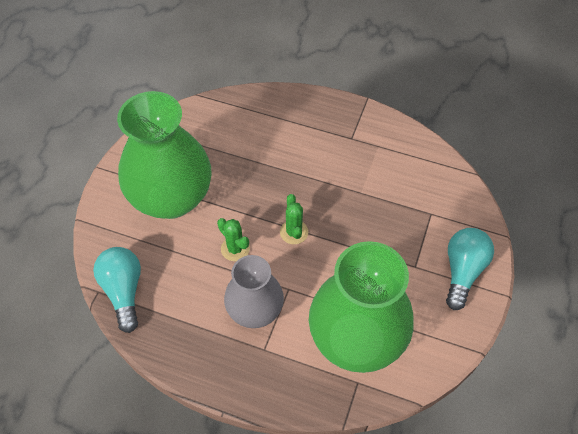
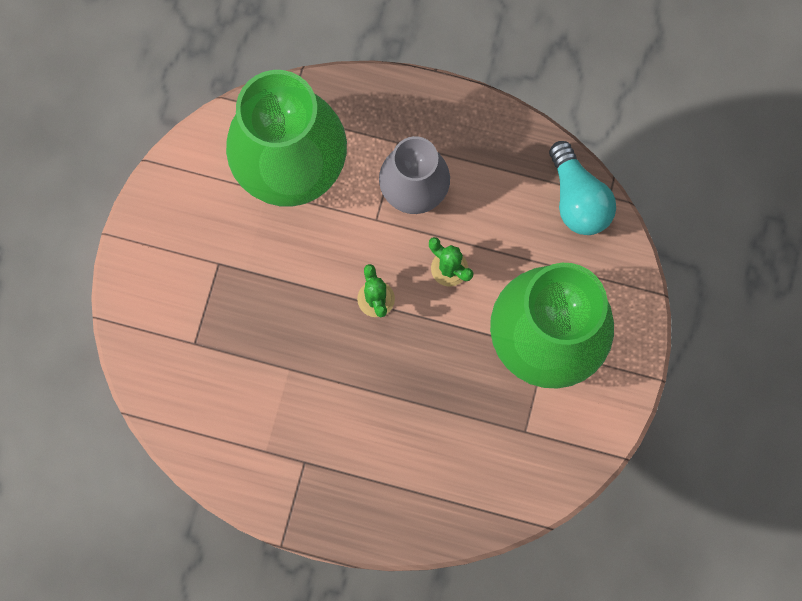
camera: 175 degrees right, 20 degrees up
turquoise light bulb [446,228,494,310] -> none

